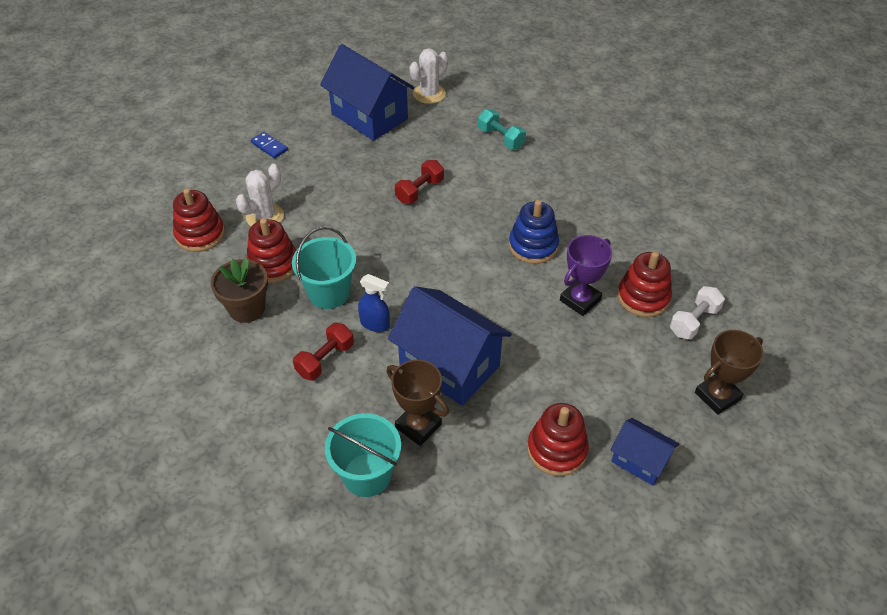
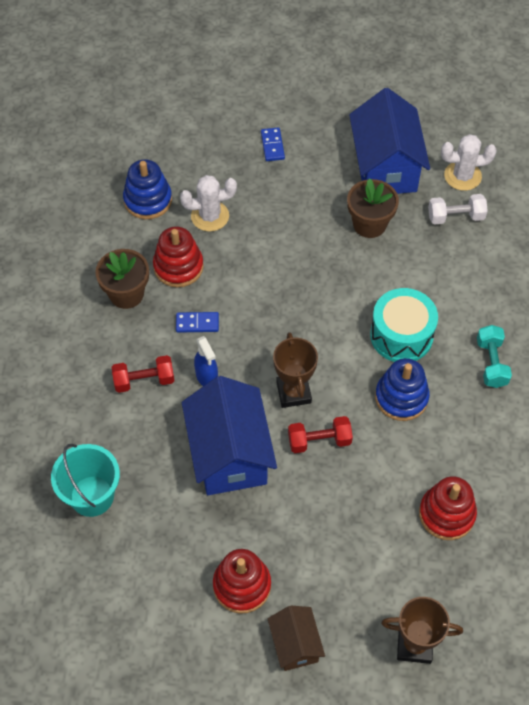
camera: 40 degrees right, 10 degrees up
red stacking toy [173,188,225,252] -> blue stacking toy [123,159,172,219]
turquoise bucket [292,226,356,309] -> blue domino [176,312,219,333]
brown trophy [386,359,449,446] -> brown trophy moved to [273,332,318,408]
red dumbbell [395,160,444,204] -> red dumbbell moved to [288,416,353,453]
turquoise dumbbell [478,109,526,149] -> turquoise dumbbell moved to [477,325,512,388]
purple trophy [560,235,612,316] -> none
blue house [611,418,679,485] -> brown house [268,606,325,671]
white dumbbell [670,286,725,339] -> white dumbbell moved to [428,194,488,225]
none -> brown flower pot [347,178,399,238]
none -> turquoise drum [370,288,438,362]

